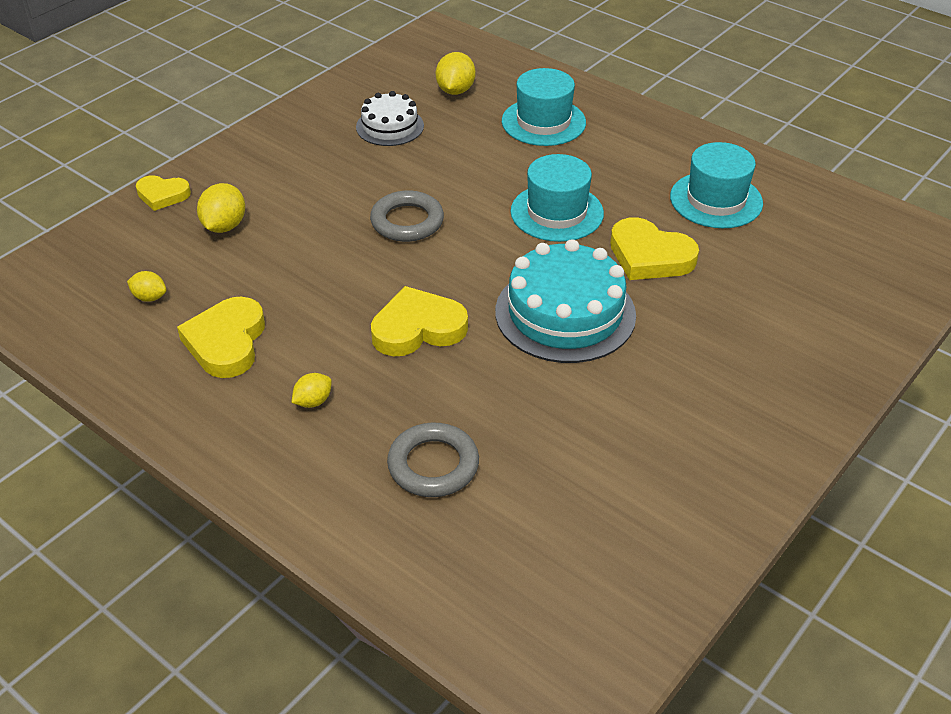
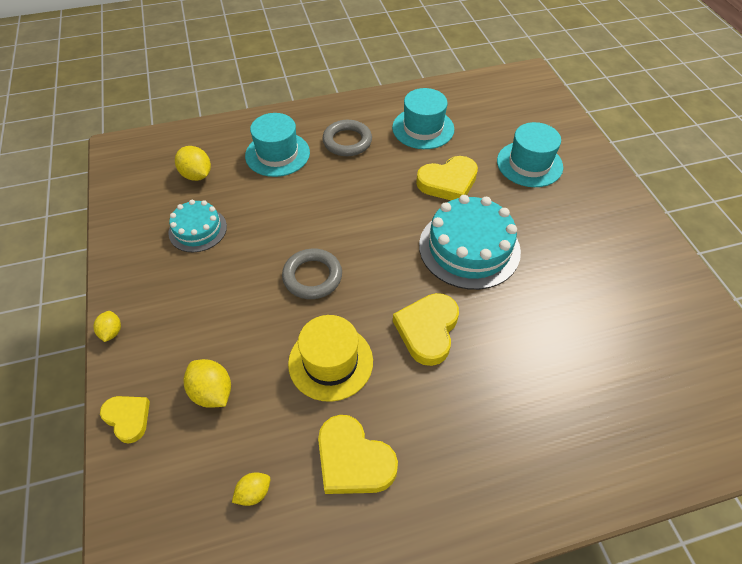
camera: 55 degrees left, 10 degrees up
yellow heart [136,175,191,211] -> yellow heart turned 90 degrees counterclockwise [100,396,150,443]
yellow lemon [291,373,332,408] -> yellow lemon moved to [93,311,121,342]
white cake [356,91,424,146] -> turquoise cake [168,200,227,252]
grey ring [387,423,479,497] -> grey ring moved to [322,120,372,156]
turquoise hat [510,154,604,242] -> turquoise hat moved to [497,122,563,187]
none -> yellow hat [288,315,373,402]

